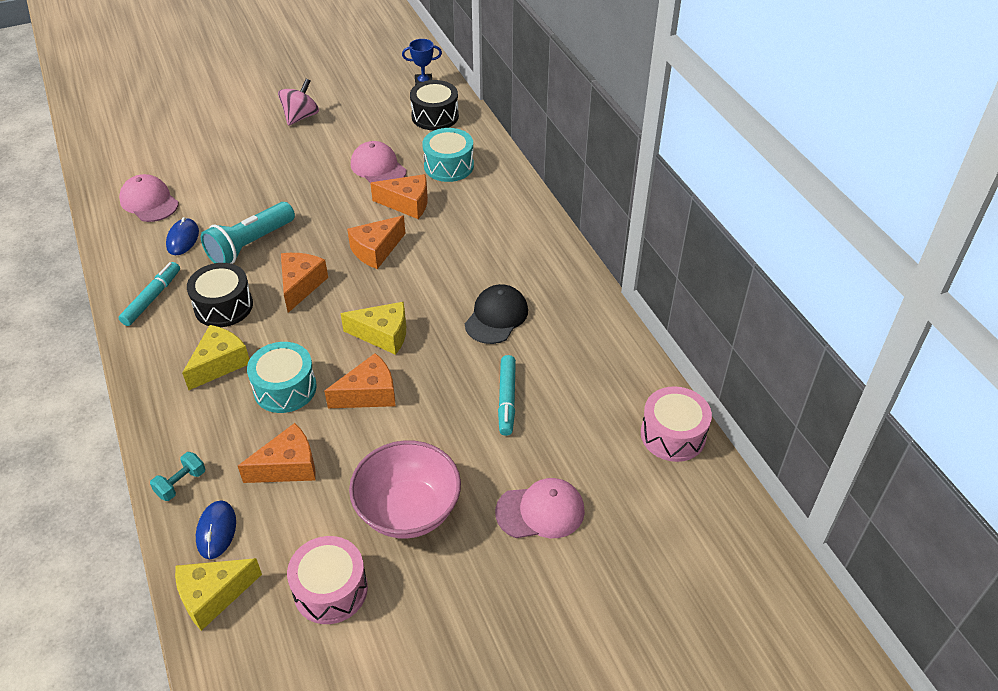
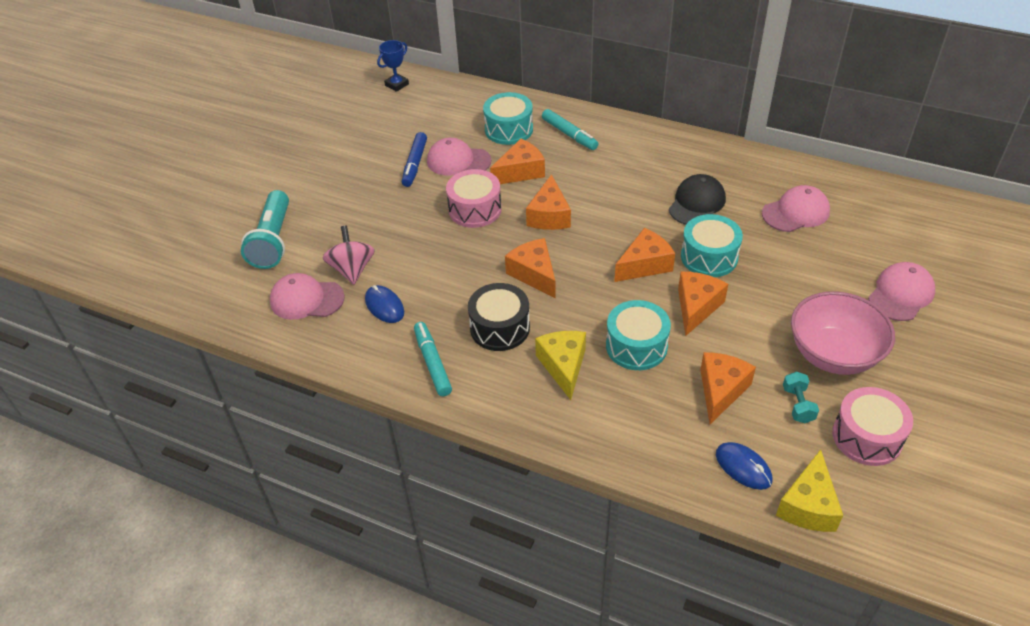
camera: 40 degrees left, 0 degrees up
turquoise dumbbell [150,452,205,501] -> turquoise dumbbell moved to [783,371,819,423]
turquoise flashlight [201,202,295,264] -> turquoise flashlight moved to [241,190,289,269]
pink spinning top [278,79,319,126] -> pink spinning top moved to [323,226,375,284]
yellow cheese [340,302,406,355] -> orange cheese [614,228,675,282]
black drum [410,80,459,130] -> none
black cap [465,284,528,344] -> black cap turned 45 degrees clockwise [669,174,726,225]
turquoise marker [498,355,516,436] -> turquoise marker moved to [542,109,598,150]
pink drum [641,386,712,462] -> pink drum moved to [446,169,502,228]
none -> blue marker [402,132,427,187]
none -> turquoise drum [681,214,743,277]
none -> pink cap [762,185,830,232]

